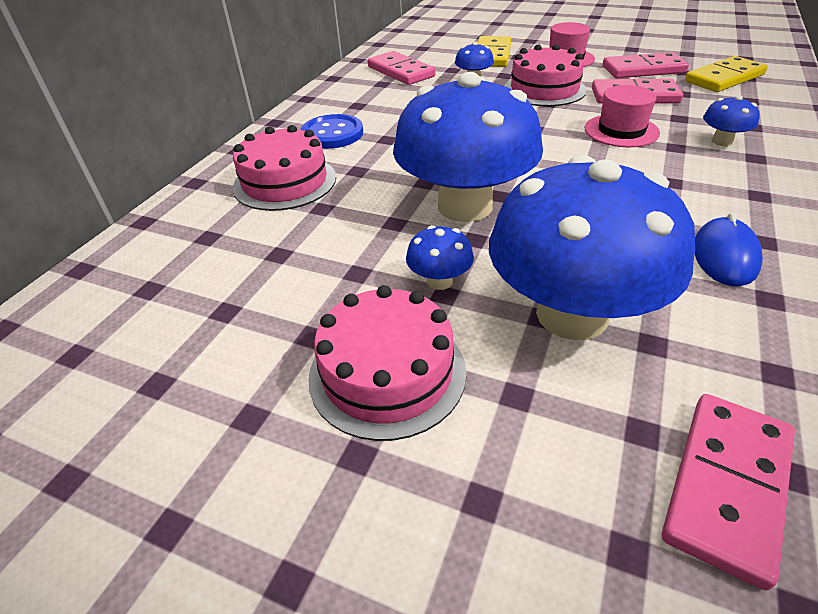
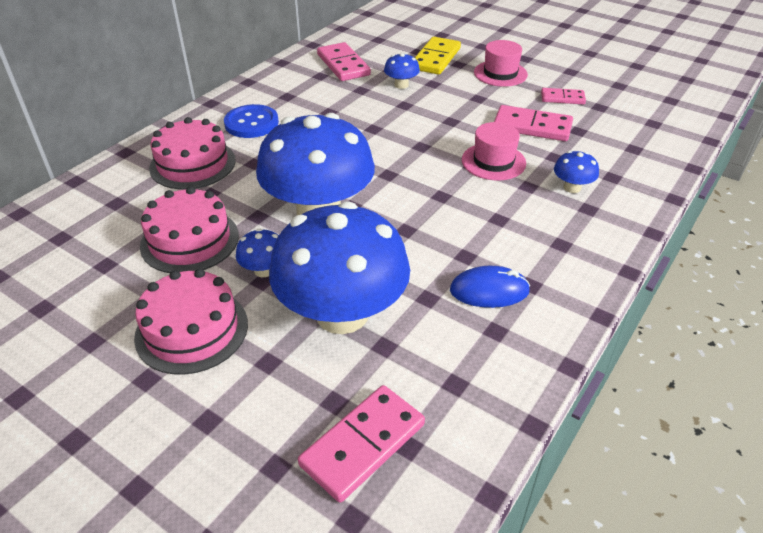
camera: 10 degrees right, 0 degrees up
pink cake [504,44,587,106] -> pink cake moved to [140,187,239,273]
pink domino [603,52,689,78] -> pink domino [541,88,586,104], size x0.61
yellow domino [685,56,768,92] -> none
blue mouse [695,213,763,286] -> blue mouse turned 60 degrees clockwise [450,266,530,308]

